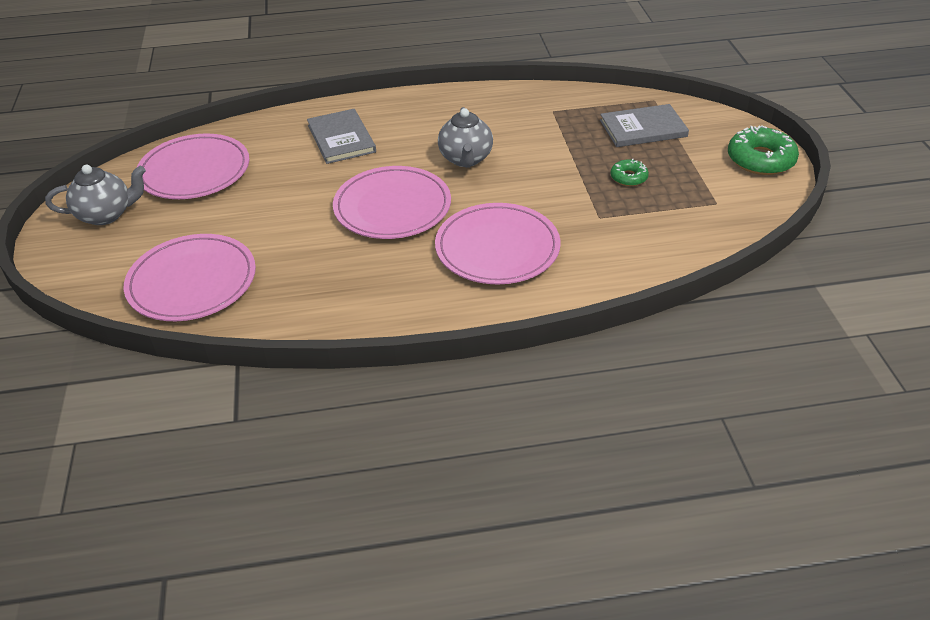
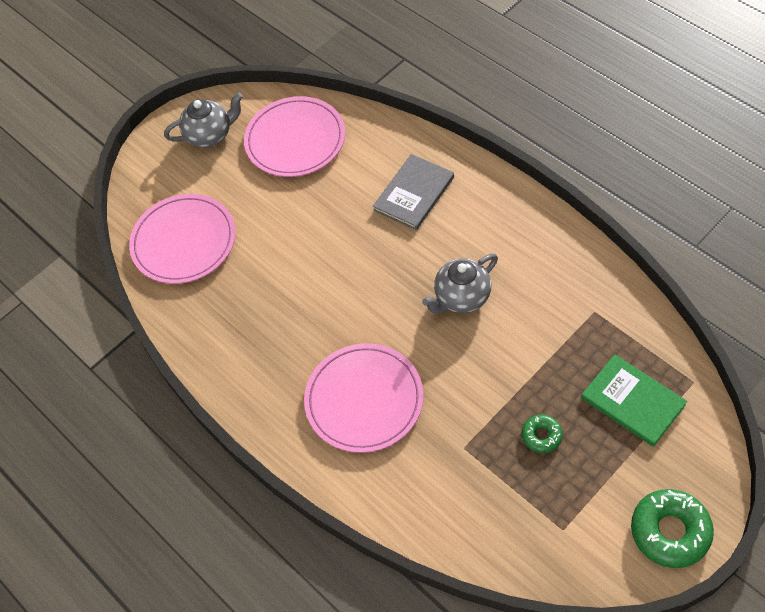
camera: 60 degrees right, 15 degrees up
grey teapot [45,165,146,225] -> grey teapot turned 60 degrees counterclockwise [164,92,243,148]
pink plate [333,166,451,239] -> none
grey book [600,104,689,147] -> green book [581,354,687,447]

